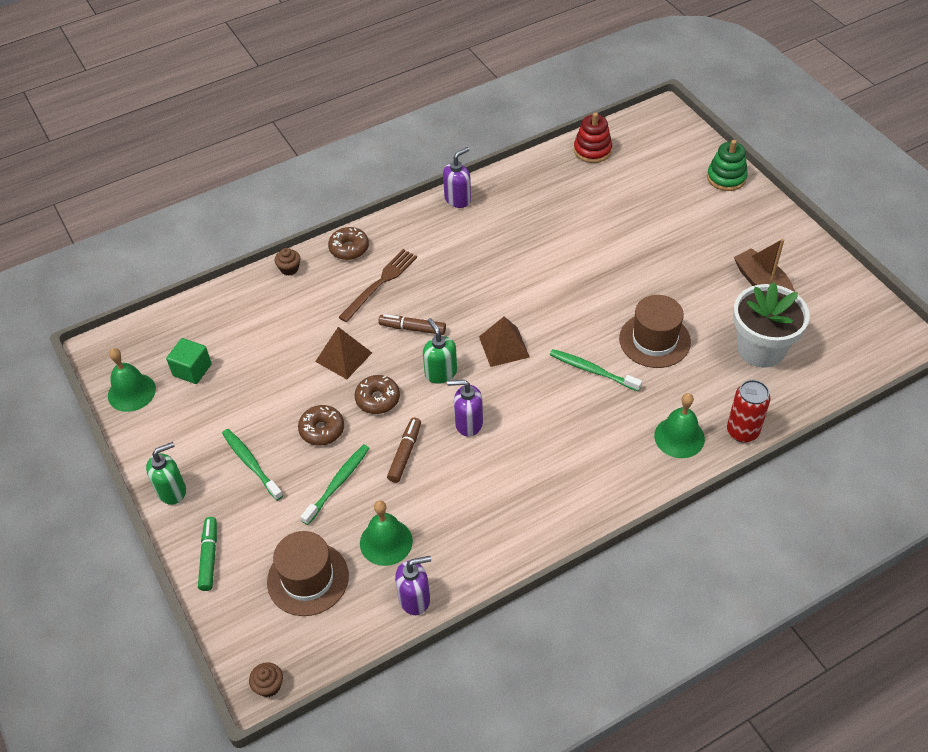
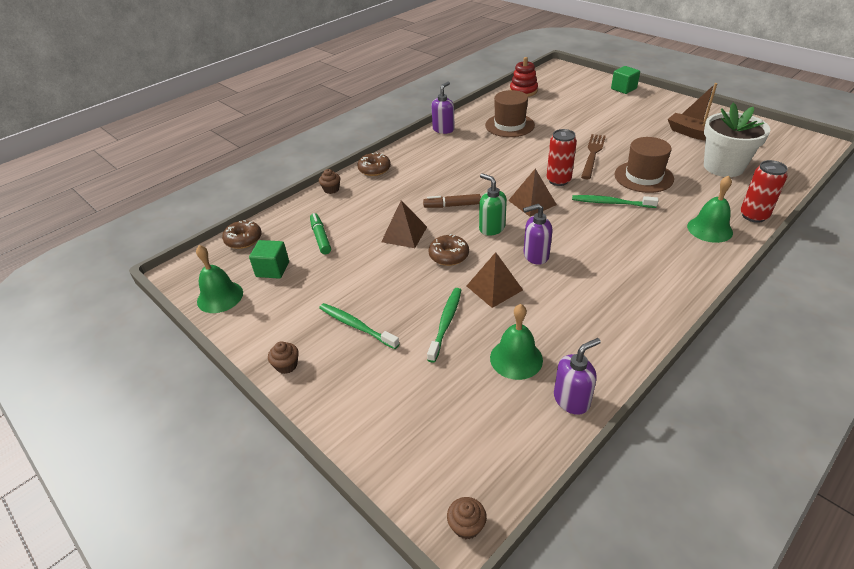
camera: 15 degrees left, 10 degrees down
green soap dispenser [146,442,186,505] -> brown cupcake [268,341,299,374]
green marker [198,517,217,591] -> green marker moved to [310,213,331,254]
brown hat [267,531,349,616] -> brown hat moved to [485,90,535,137]
brown donut [298,405,344,445] -> brown donut moved to [222,220,262,249]
brown fork [338,249,417,322] -> brown fork moved to [581,134,606,179]
brown marker [387,418,421,483] -> brown pyramid [467,252,523,308]
green stacking toy [707,140,748,191] -> green cube [611,66,640,94]
none -> red can [547,129,577,186]

